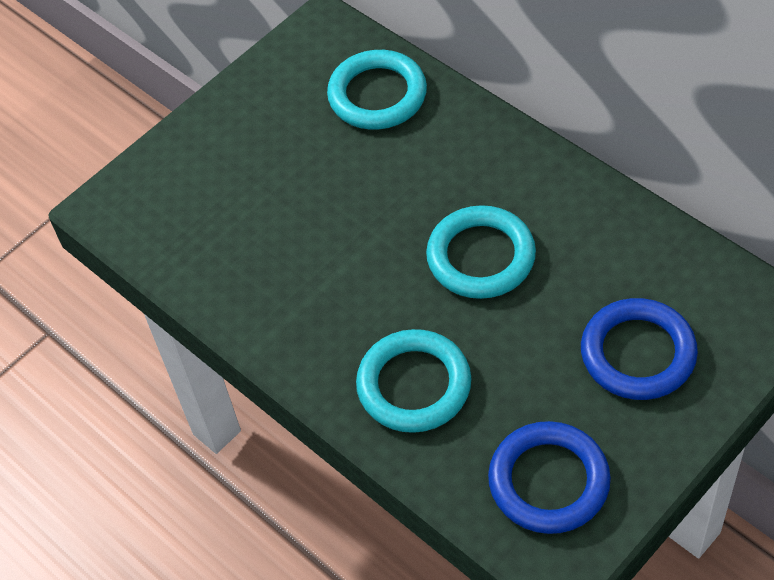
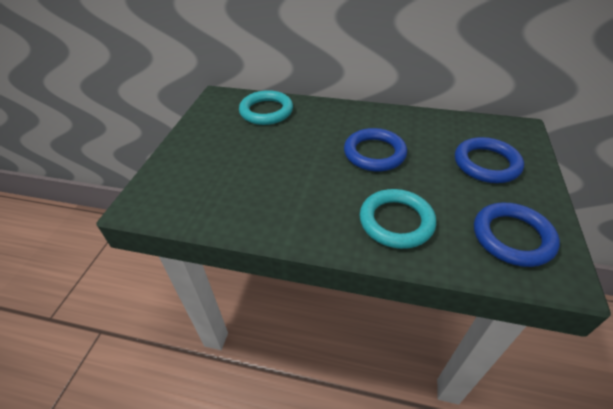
camera: 35 degrees left, 10 degrees down
turquoise ring [426,205,536,299] -> blue ring [344,128,407,171]

